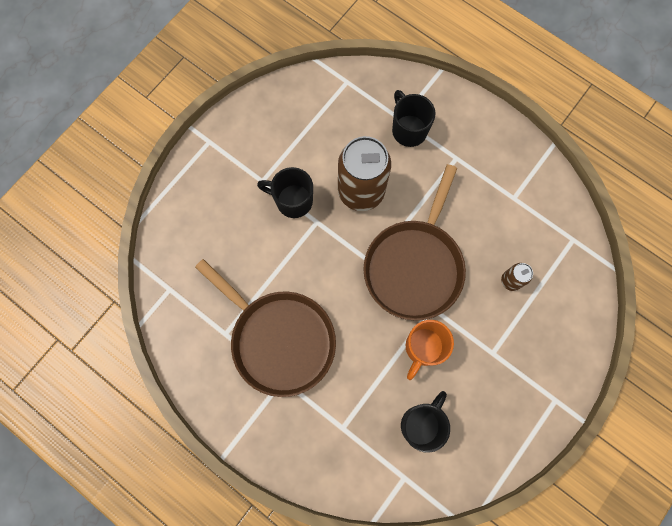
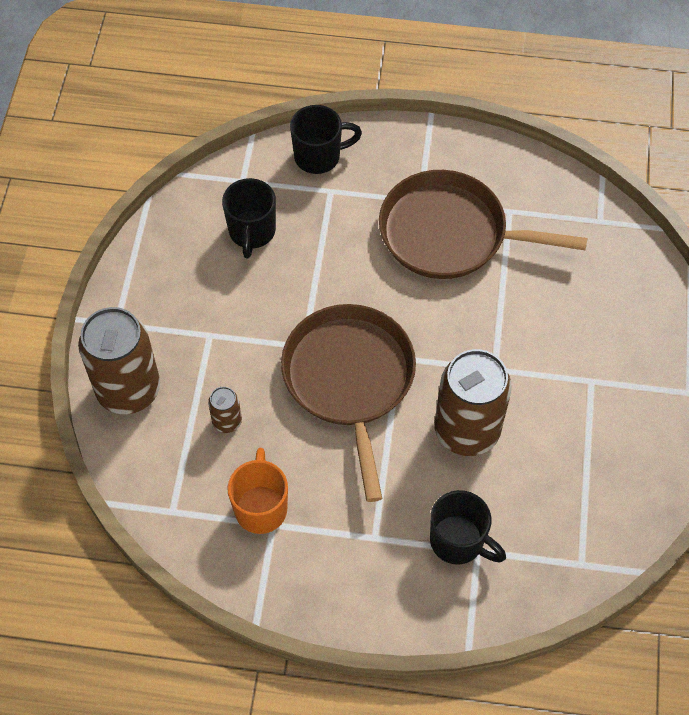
camera: 150 degrees right, 15 degrees down
black mug [257,167,313,218] -> black mug moved to [290,105,362,174]
orange mug [406,320,454,380] -> orange mug moved to [227,448,288,534]
none -> brown can [78,307,160,414]

